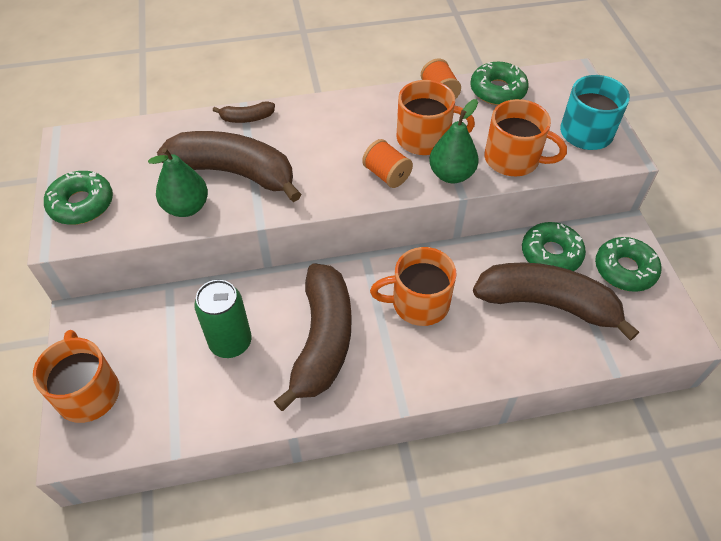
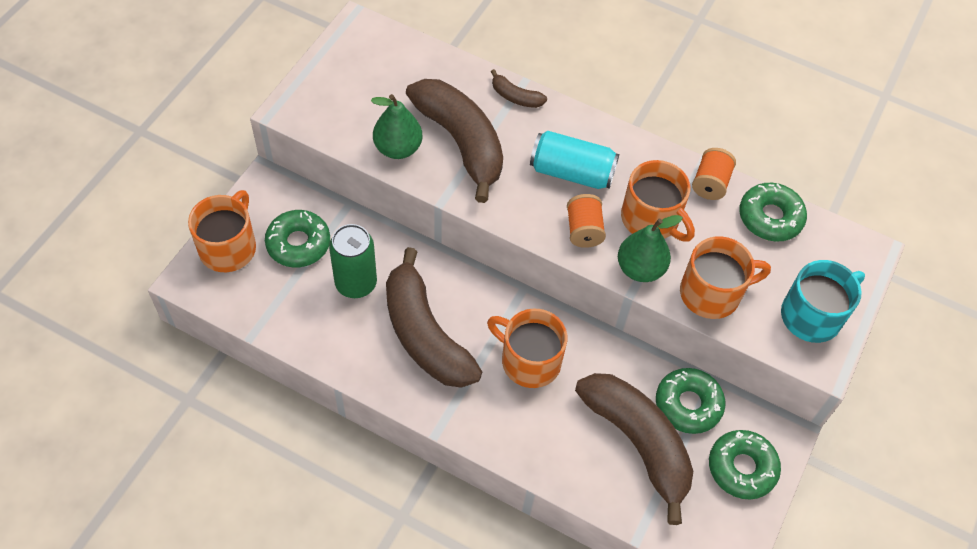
camera: 35 degrees right, 5 degrees up
green donut [44,171,113,225] -> green donut moved to [265,210,330,267]
brown banana [274,264,351,411] -> brown banana turned 105 degrees clockwise [386,247,482,388]
orange mug [485,99,567,176] -> orange mug turned 75 degrees counterclockwise [680,236,771,319]
none -> turquoise can [530,131,619,189]

